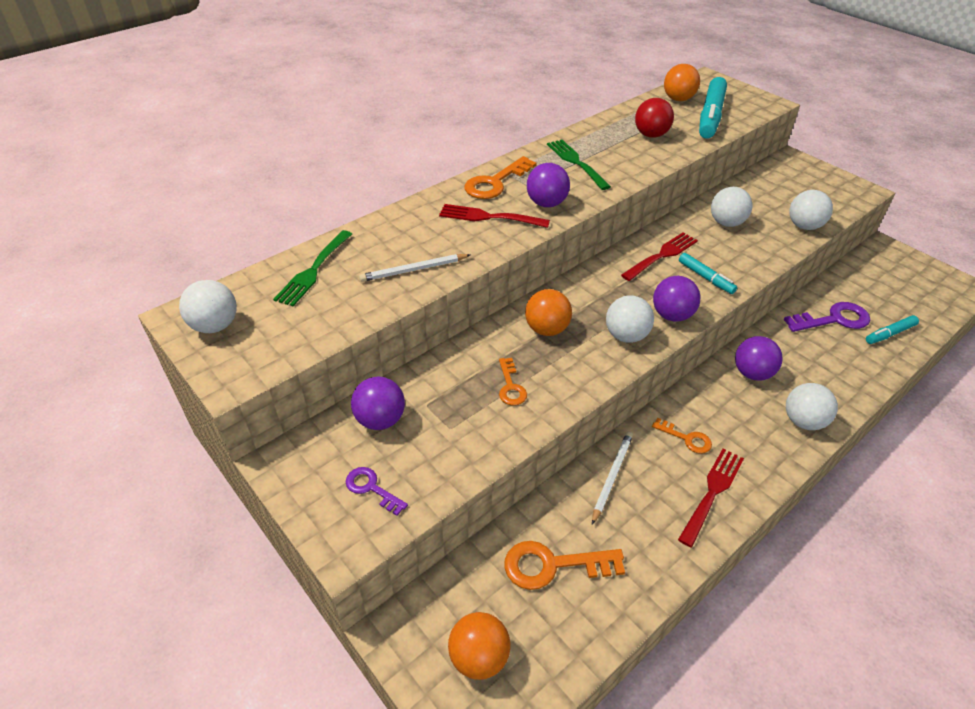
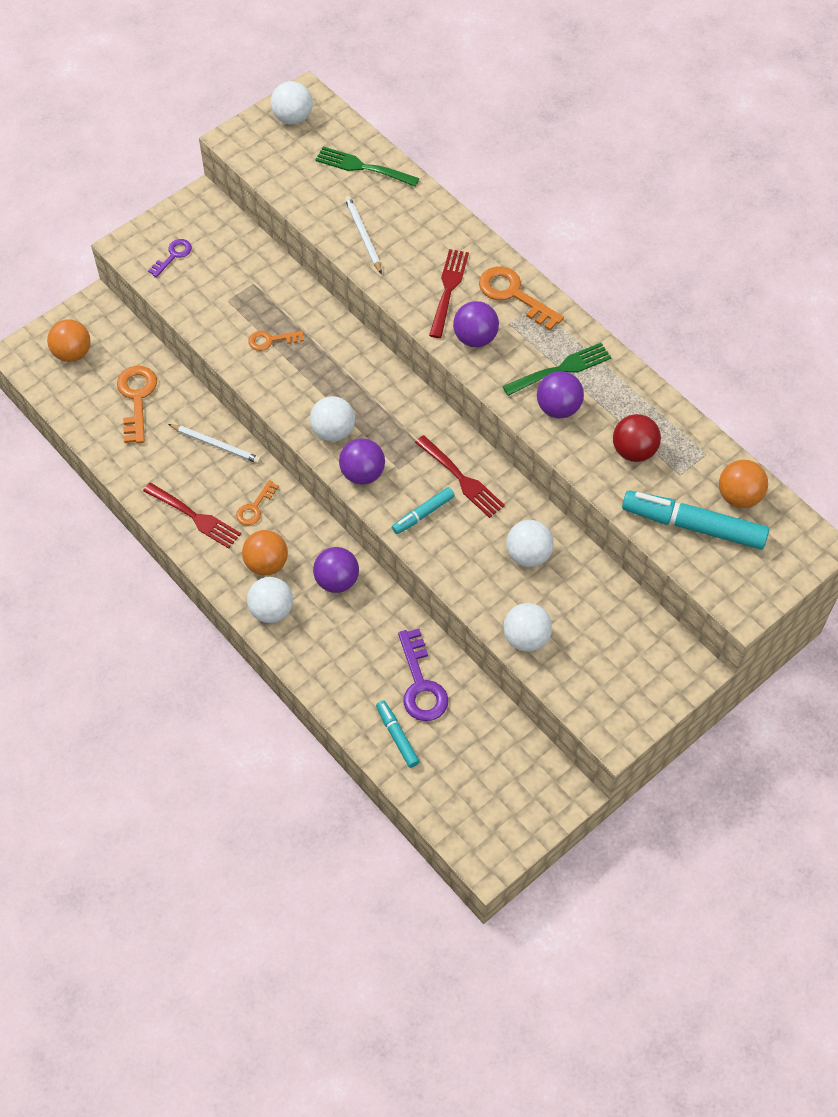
camera: 90 degrees right, 15 degrees up
purple ball [351,377,405,430] -> purple ball moved to [537,371,584,418]
orange ball [525,289,572,336] -> orange ball moved to [242,530,288,576]

